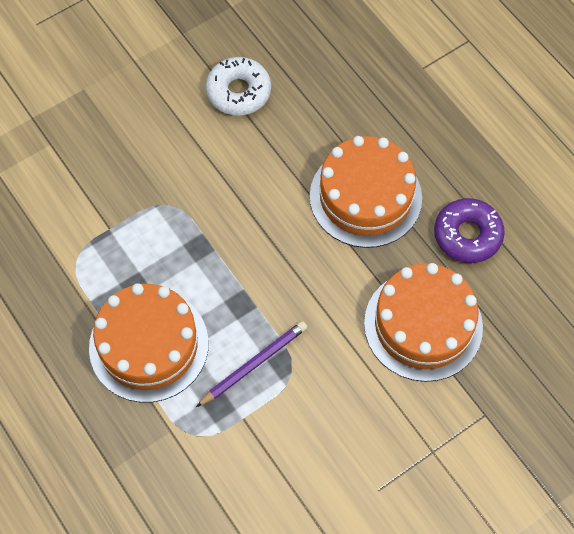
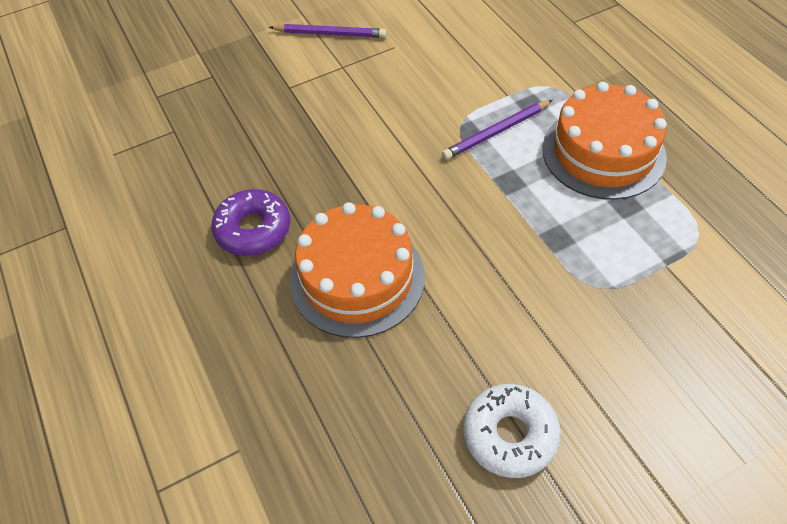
camera: 170 degrees left, 10 degrees down
orange cake [364,263,483,382] -> none
none -> purple pencil [269,24,387,38]

